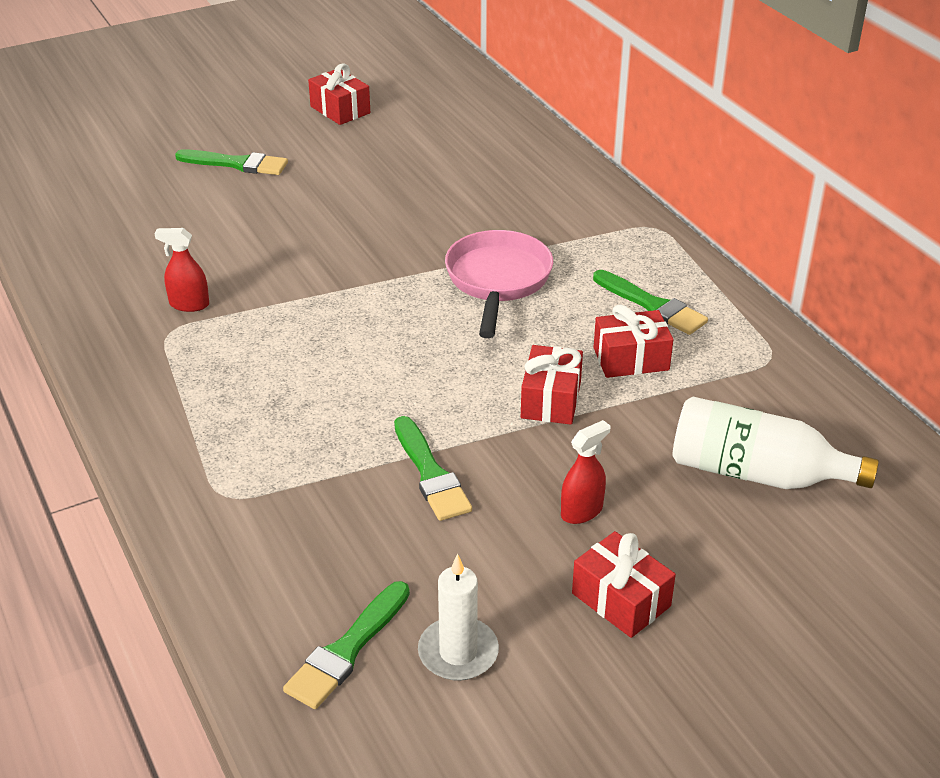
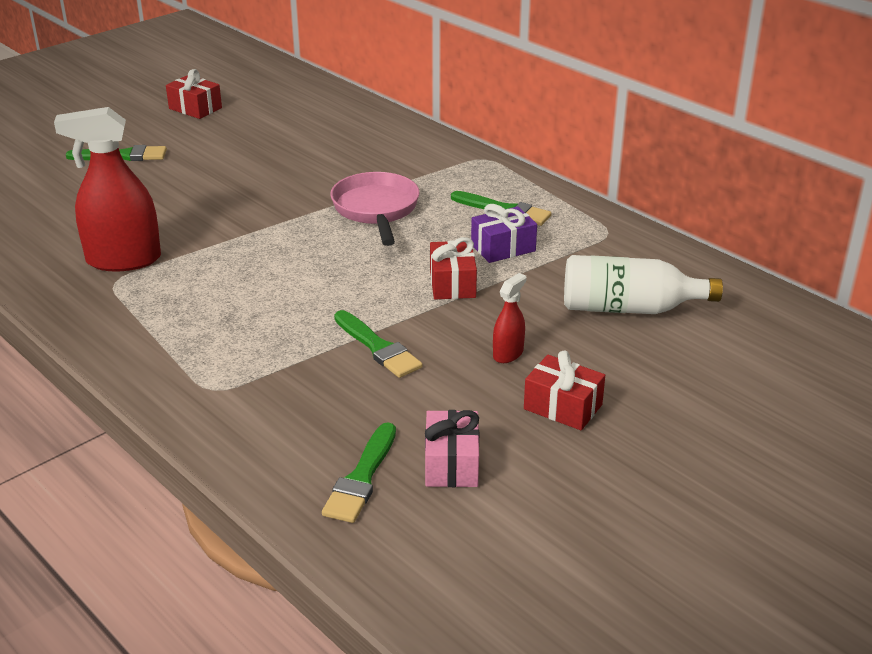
camera: 15 degrees left, 5 degrees down
red spray bottle [154,228,209,312] -> red spray bottle [54,107,161,272], size x2.10
white candle [418,554,499,681] -> pink gift [425,410,479,487]
red gift [593,304,673,378] -> purple gift [471,204,537,263]

